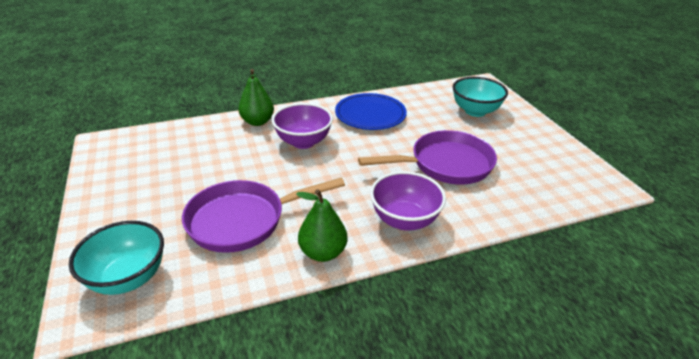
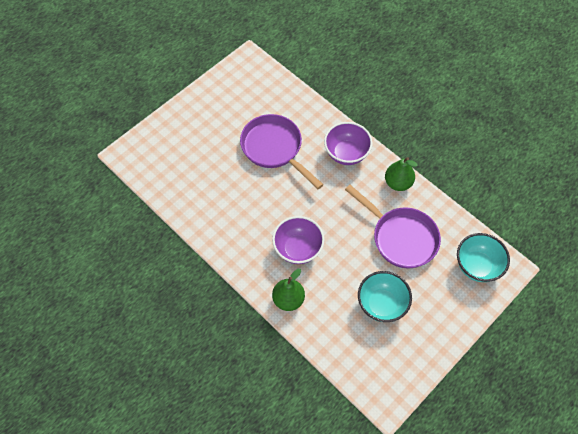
camera: 115 degrees left, 25 degrees up
blue plate [335,93,407,130] -> none
turquoise bowl [453,77,508,117] -> turquoise bowl moved to [358,271,412,322]

